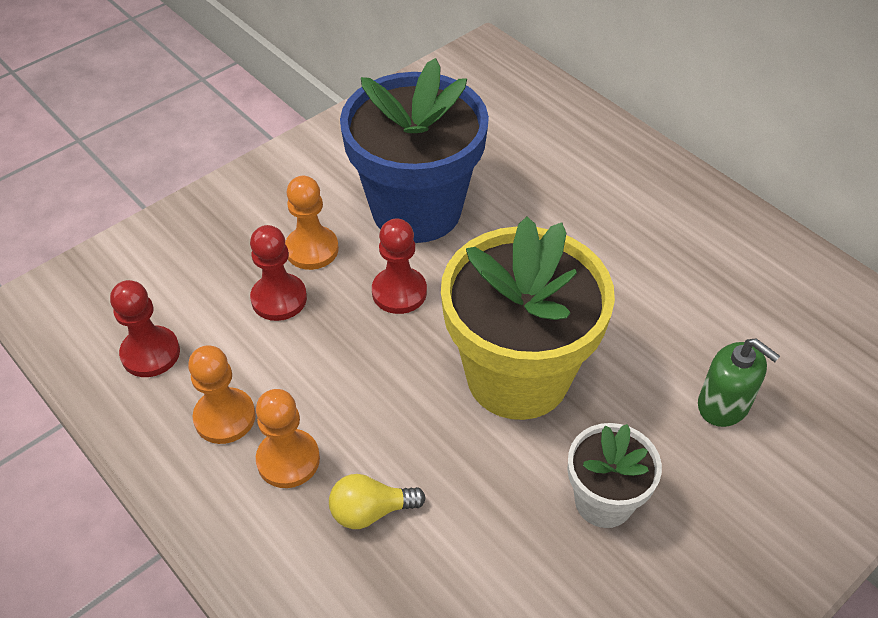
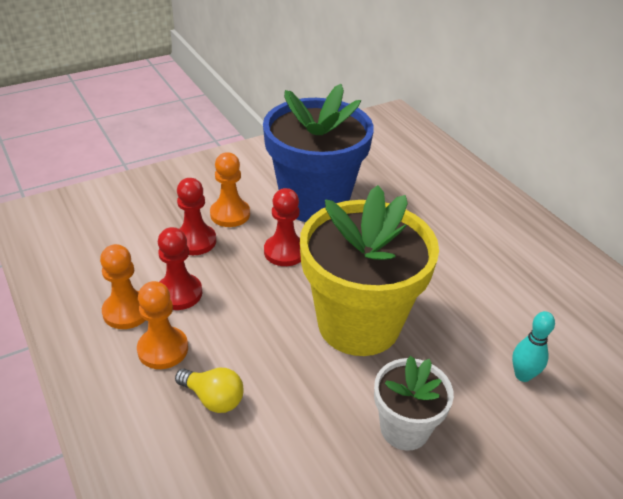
camera: 10 degrees right, 10 degrees down
red pawn [110,280,180,377] -> red pawn moved to [158,227,202,310]
yellow light bulb [329,474,426,529] -> yellow light bulb turned 150 degrees counterclockwise [175,368,244,413]
green soap dispenser [698,338,780,427] -> turquoise bowling pin [512,311,555,382]

